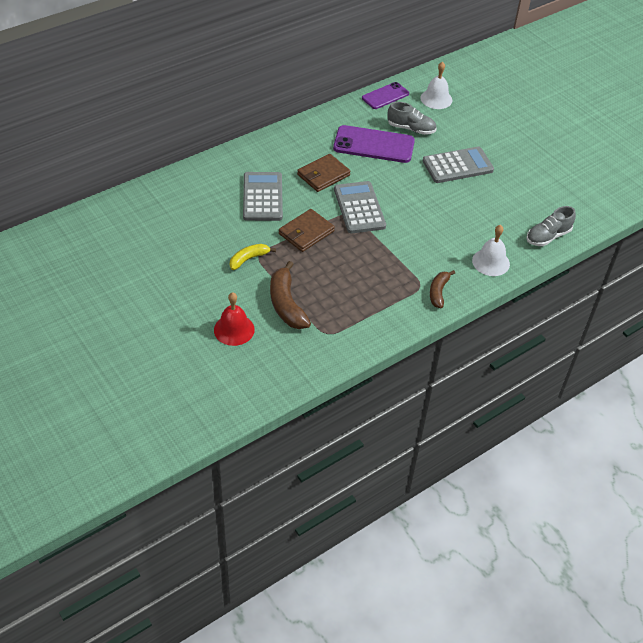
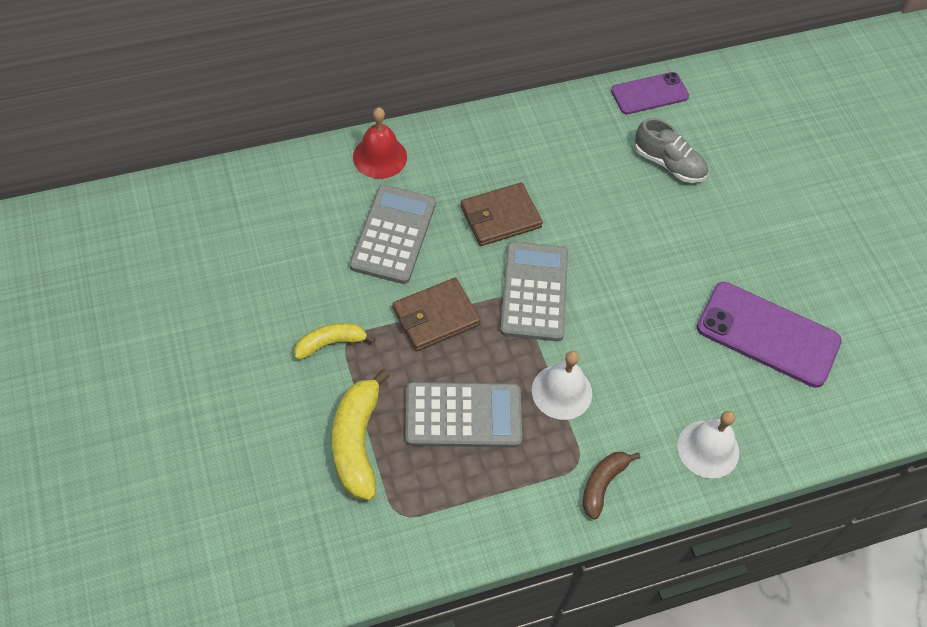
camera: 15 degrees right, 10 degrees up
red bell [214,292,255,346] -> red bell moved to [353,107,407,179]
brown banana [270,261,311,329] -> yellow banana [332,369,390,501]
purple phone [333,125,415,163] -> purple phone moved to [697,282,842,388]
white bell [420,61,452,109] -> white bell moved to [532,351,592,420]
grey calculator [423,147,494,183] -> grey calculator moved to [405,382,522,448]
grey shoe [526,206,576,246] -> none

